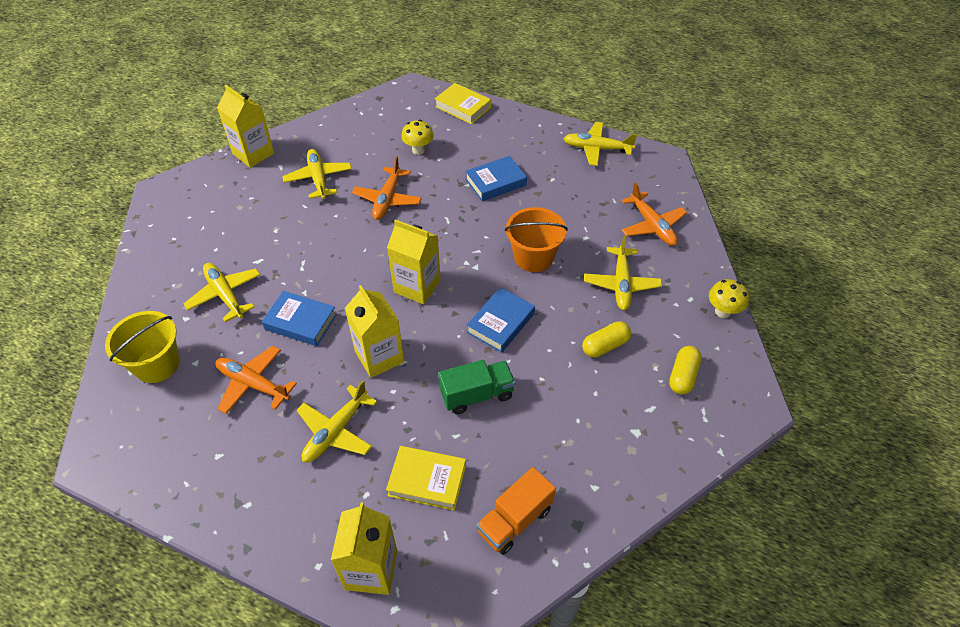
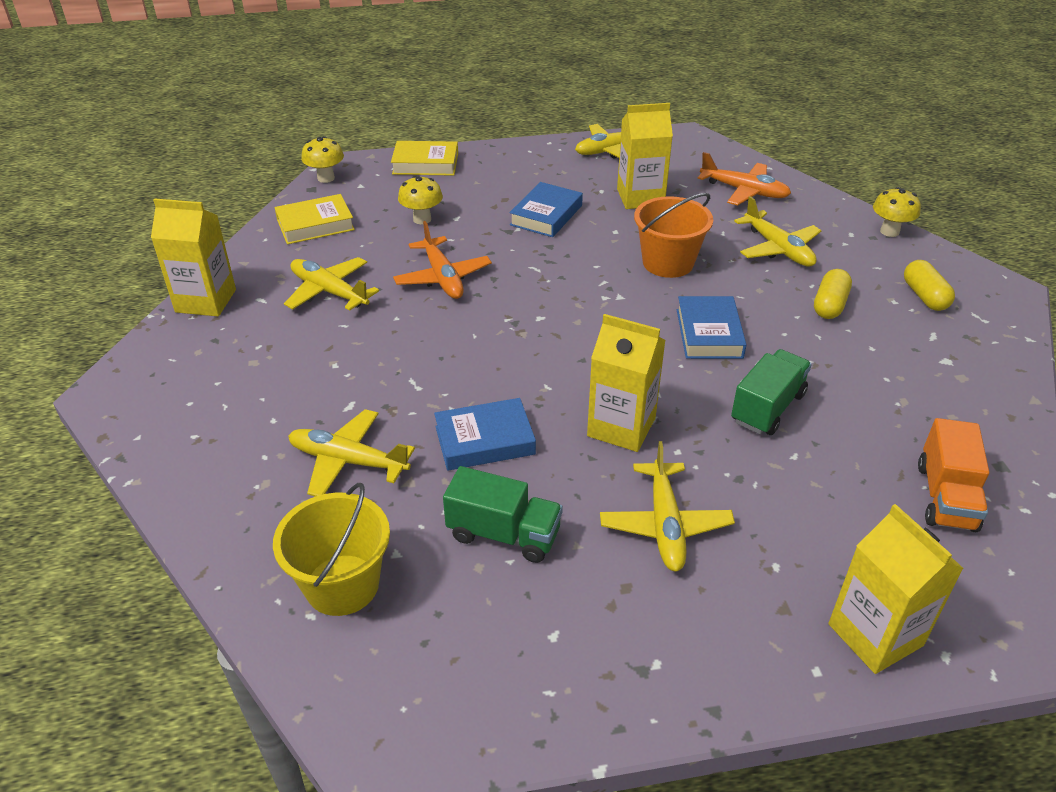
camera: 35 degrees left, 10 degrees down
orange plane [215,346,297,414] -> green truck [443,466,563,563]
yellow book [386,446,466,510] -> yellow book moved to [275,194,355,244]
yellow carton [387,220,441,304] -> yellow carton moved to [617,103,673,209]
none -> yellow mushroom [301,136,344,183]

